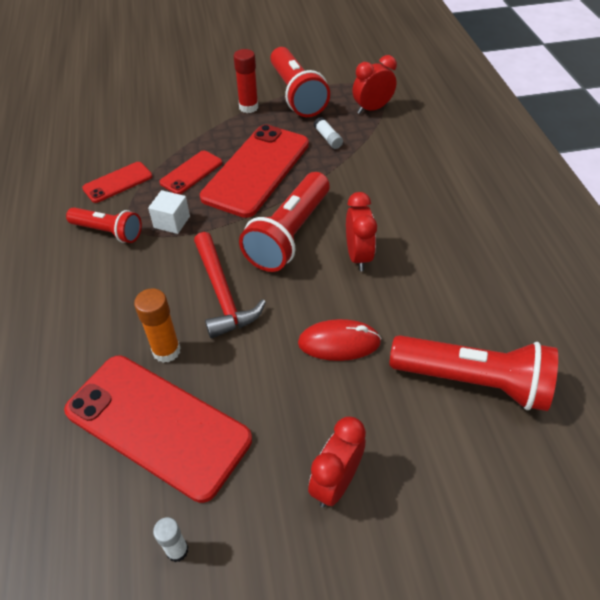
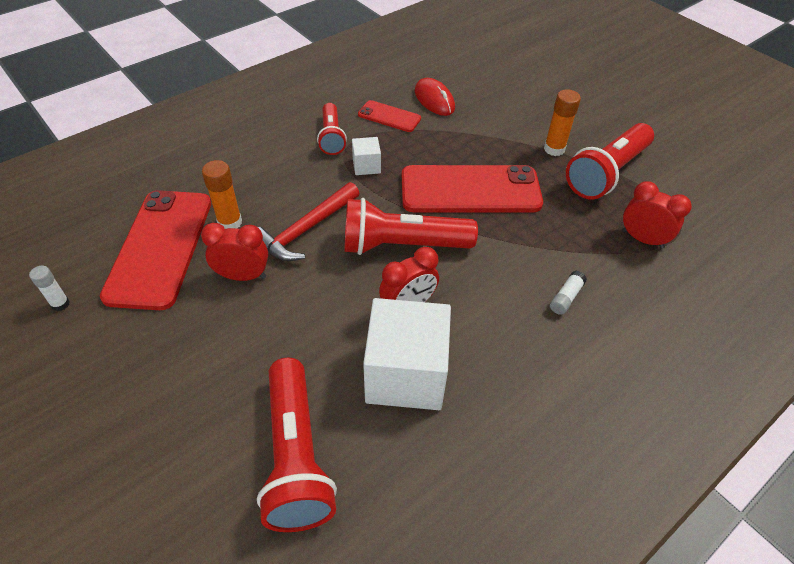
camera: 60 degrees right, 0 degrees up
red phone [159,150,222,194] -> none
red glue stick [234,49,258,113] -> orange glue stick [544,89,581,156]
red mouse [298,319,381,361] -> red mouse moved to [415,78,455,116]
red clock [308,416,366,508] -> red clock moved to [201,223,268,281]
white glue stick [314,117,343,149] -> white glue stick moved to [550,271,587,315]
none -> white cube [363,298,451,410]

